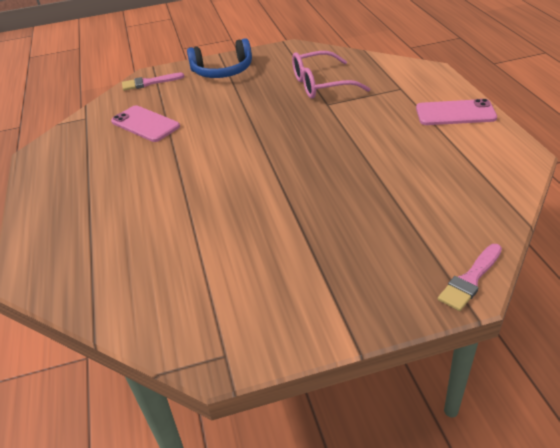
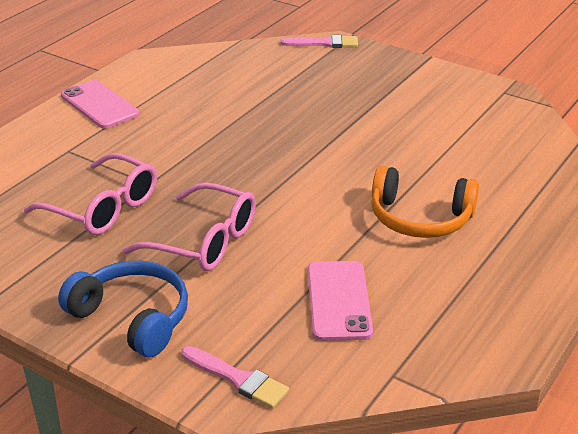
camera: 135 degrees left, 5 degrees down
none -> pink glasses [123,182,256,271]
none -> orange headphones [371,166,479,238]

